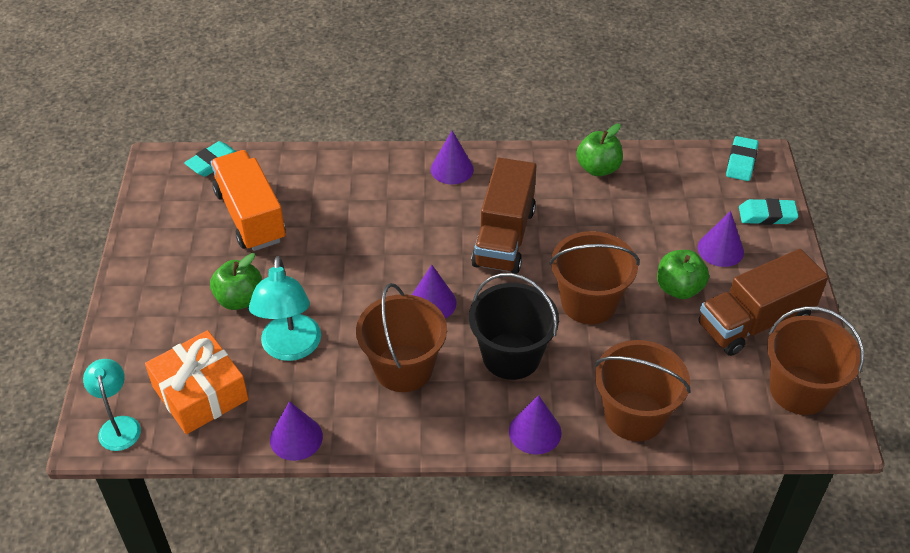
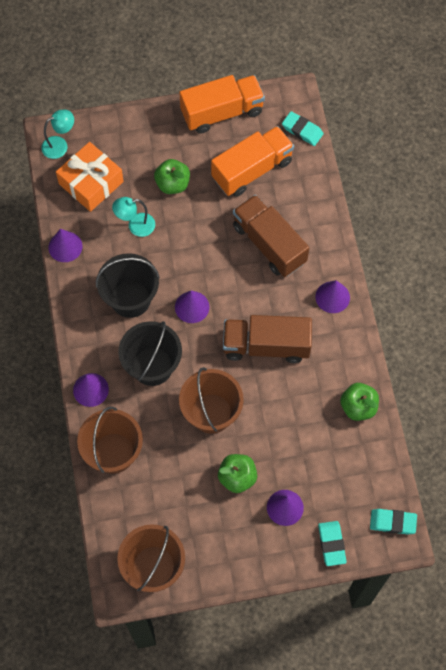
camera: 80 degrees right, 20 degrees up
turquoise lamp [249,256,321,361] -> turquoise lamp [112,197,155,237], size x0.65
brown bucket [356,283,447,392] -> black bucket [96,253,160,318]
brown truck [699,249,828,356] -> brown truck moved to [233,195,309,277]
none -> orange truck [179,75,265,134]

